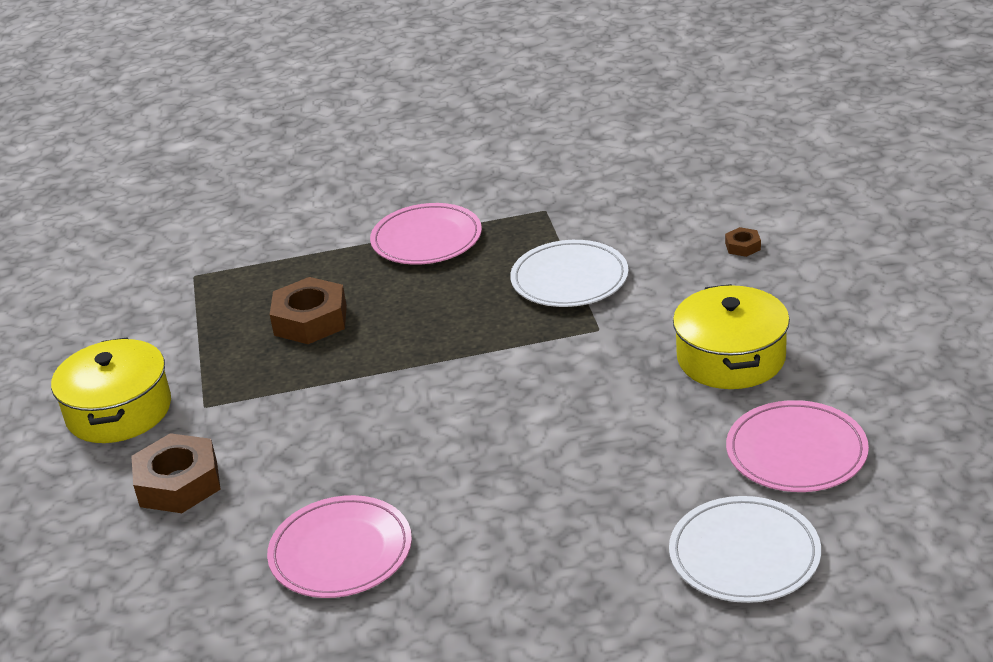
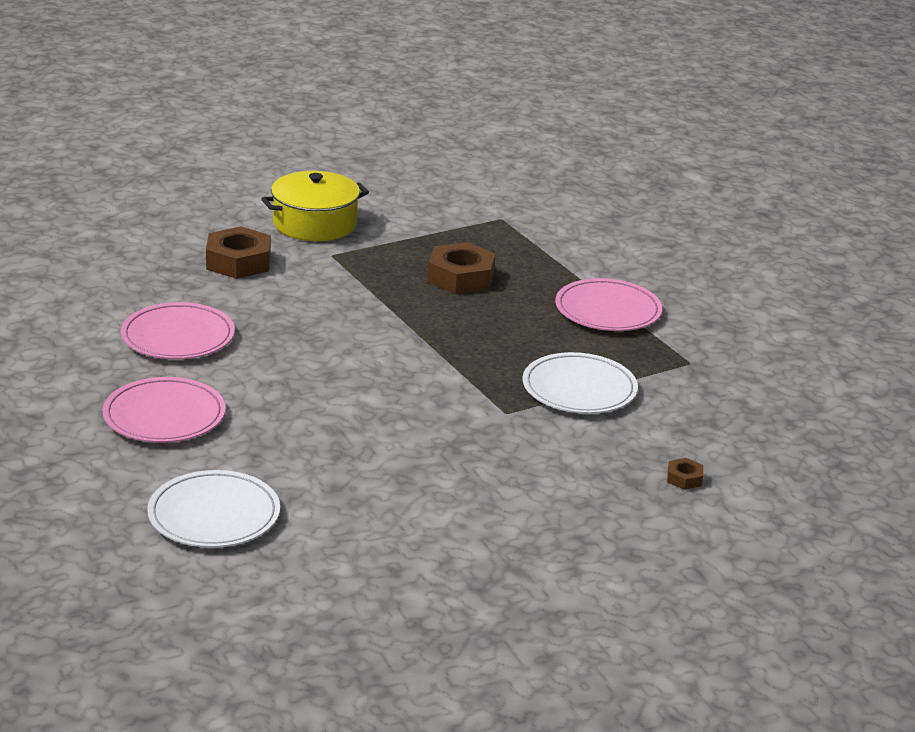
camera: 65 degrees right, 5 degrees down
yellow pot [673,284,790,389] -> none
pink plate [726,400,869,492] -> pink plate moved to [103,377,226,443]

